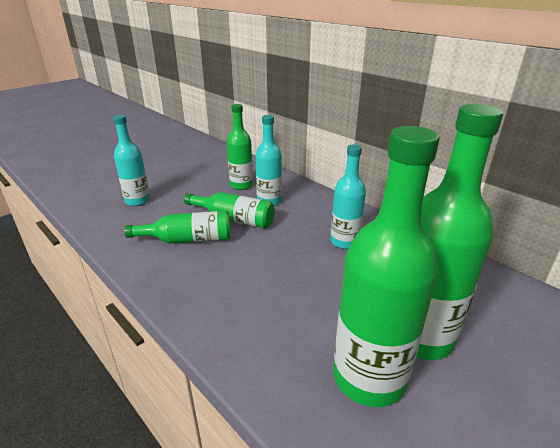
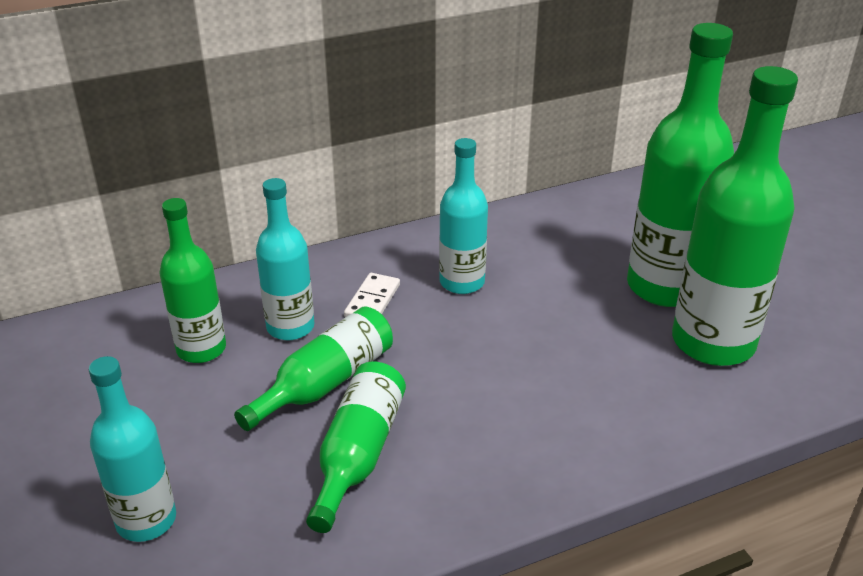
camera: 70 degrees left, 5 degrees up
none -> white domino [344,273,400,317]

